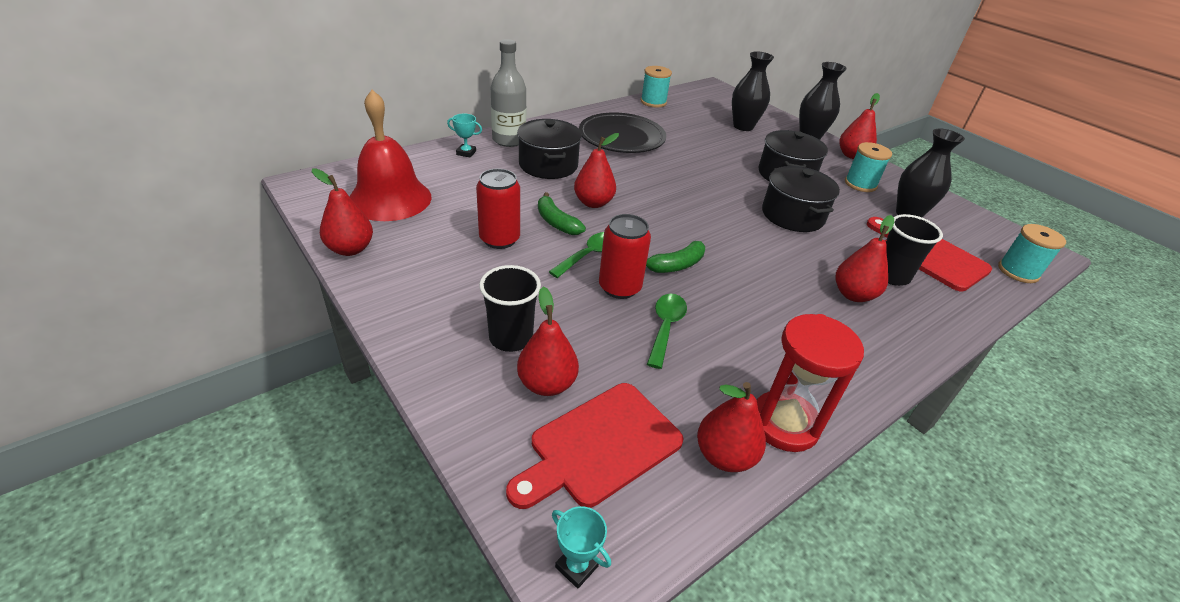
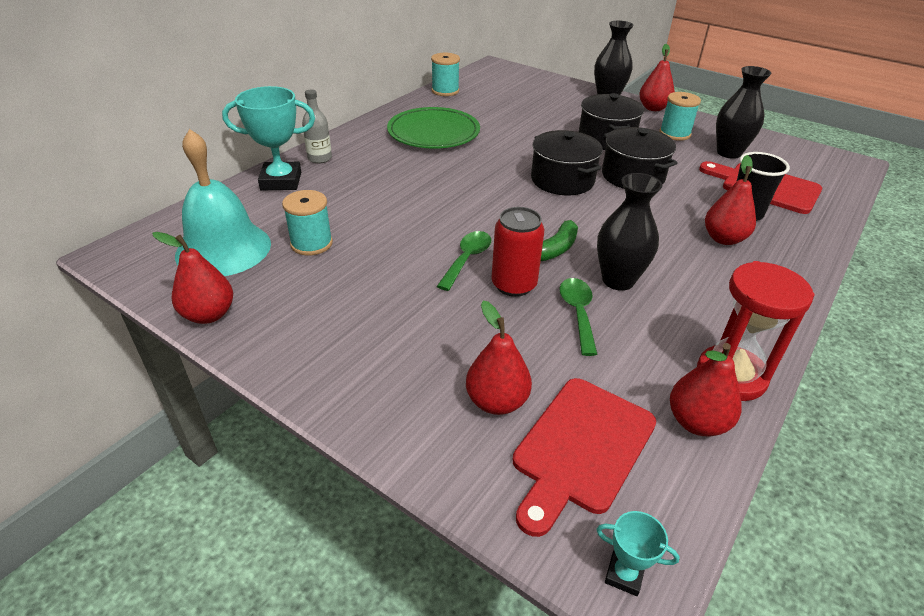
camera: 15 degrees left, 0 degrees up
red bell [349,90,432,221] -> turquoise bell [175,129,271,276]
turquoise trophy [447,114,482,158] -> turquoise trophy [222,86,315,190], size x2.11
red can [476,168,520,249] -> none
black cup [479,265,541,352] -> none
grey bottle [491,39,526,147] -> grey bottle [302,89,332,164], size x0.65
black pot [517,119,582,179] -> black pot moved to [531,130,603,195]
green banana [538,192,586,235] -> none
red pear [574,133,619,208] -> none
black plate [579,112,666,153] -> green plate [387,107,480,149]
black vase [732,51,774,131] -> black vase moved to [597,173,662,291]
turquoise spool [998,224,1066,283] -> turquoise spool moved to [282,190,333,255]

